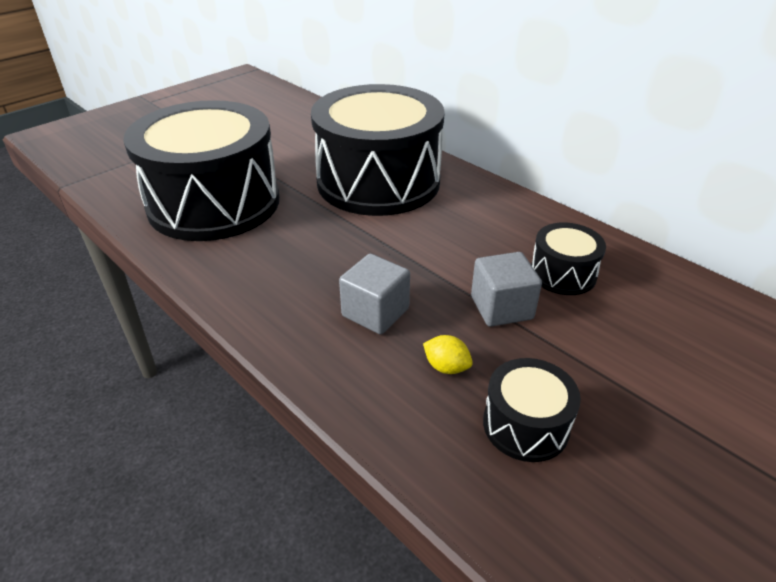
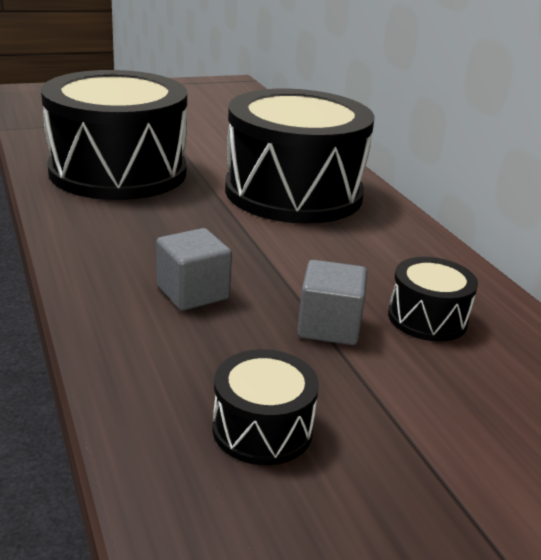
camera: 20 degrees right, 10 degrees down
yellow lemon [423,335,473,374] -> none

